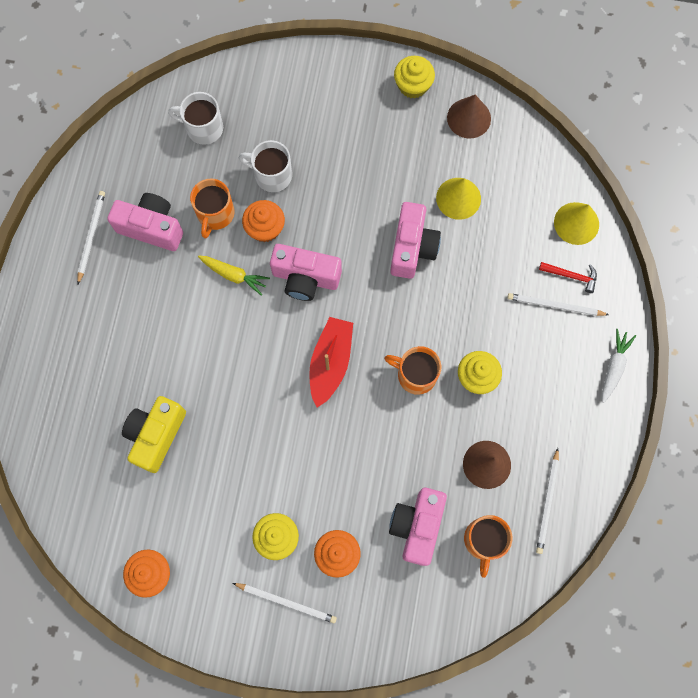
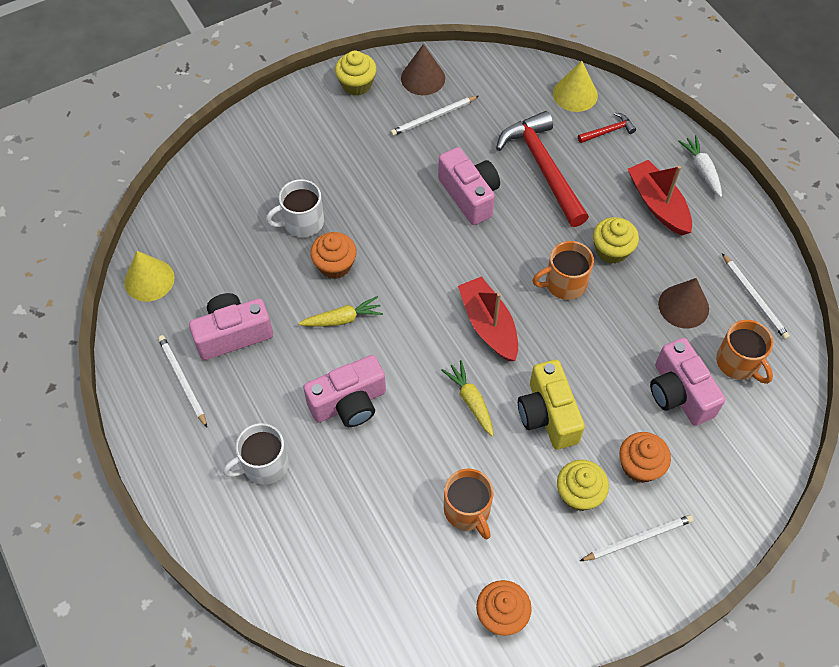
camera: 40 degrees left, 15 degrees down
yellow camera [122,396,186,473] -> yellow camera moved to [518,360,585,450]
white mug [168,92,223,145] -> white mug moved to [223,423,289,485]
orange mug [190,179,235,238] -> orange mug moved to [444,469,494,539]
pink camera [270,244,342,301] -> pink camera moved to [303,355,386,427]
yellow cone [436,178,481,220] -> yellow cone moved to [124,251,175,302]
white pencil [507,293,609,316] -> white pencil moved to [390,96,479,136]
none -> yellow carrot [441,360,494,436]
none -> red hammer [496,111,589,227]
none -> red boat [628,160,692,235]

